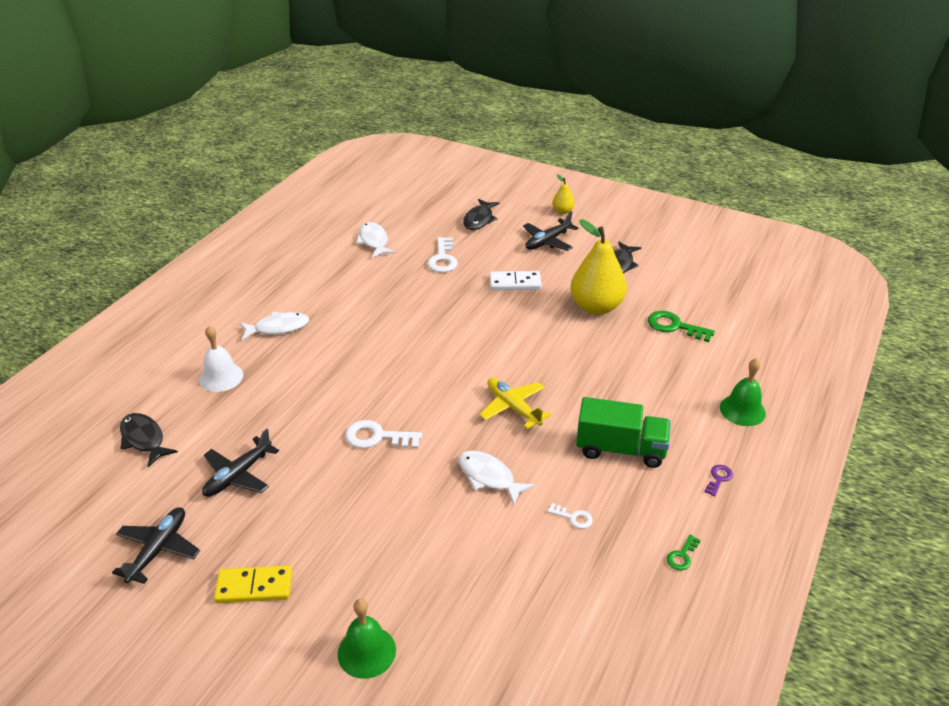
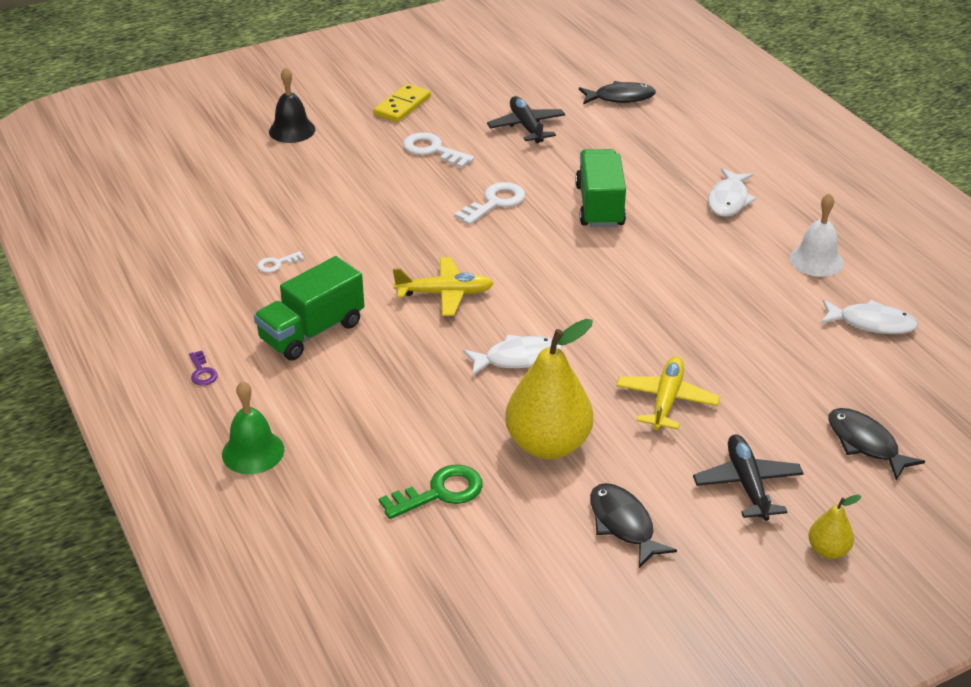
camera: 125 degrees right, 0 degrees up
black plane [112,507,200,584] -> none
white bell [199,326,243,392] -> white bell moved to [790,193,843,277]
green bell [338,599,396,679] -> black bell [269,67,315,143]
white key [427,237,458,273] -> white key moved to [403,132,474,168]
white fish [459,451,535,505] -> white fish moved to [463,335,562,376]
white domino [490,271,542,290] -> yellow plane [616,356,720,430]
green key [667,535,701,570] -> none
none -> green truck [575,149,626,227]

